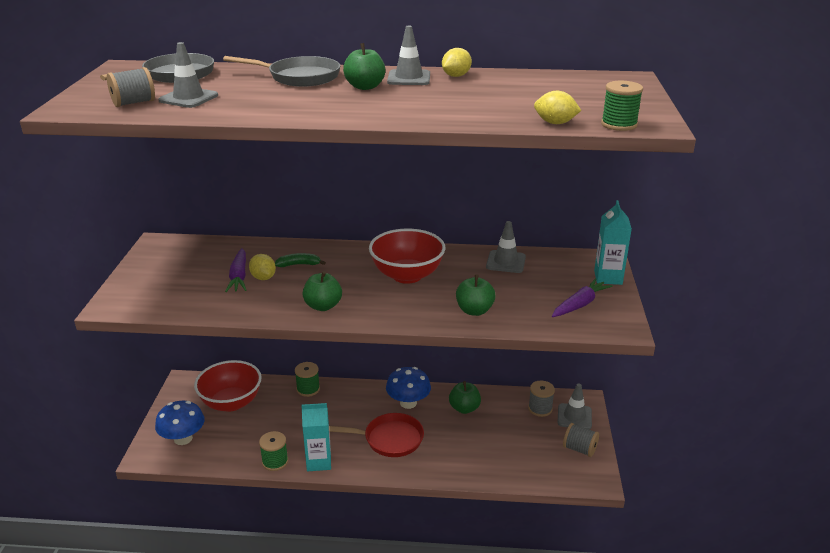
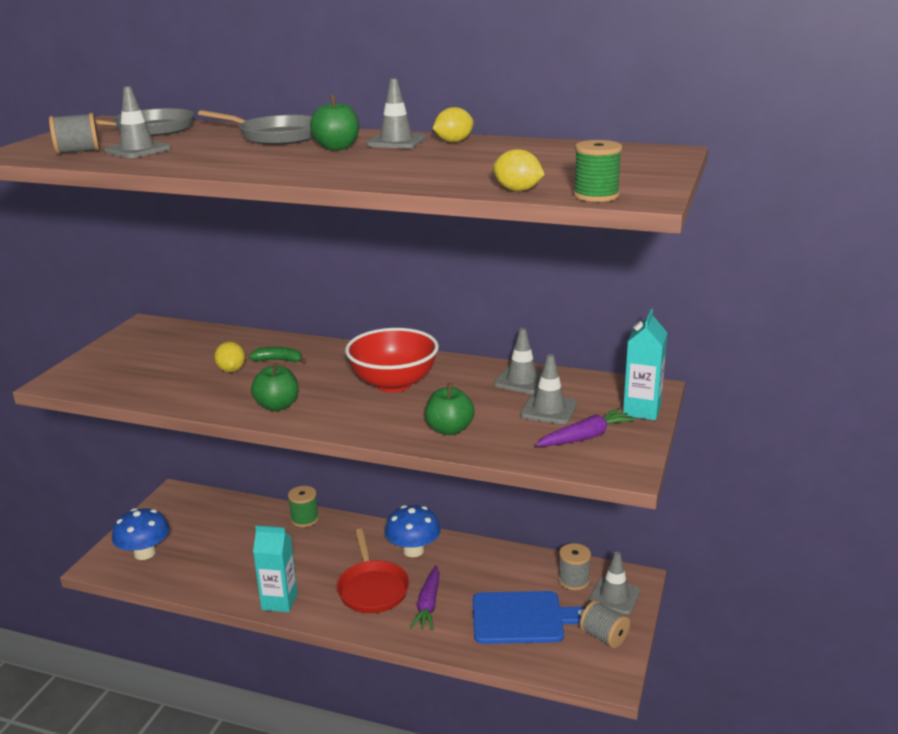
camera: 15 degrees right, 5 degrees down
red bowl [194,360,262,412] -> none
purple carrot [225,248,246,292] -> purple carrot moved to [410,565,440,631]
green spool [259,431,288,471] -> none
red pan [329,413,424,457] -> red pan turned 60 degrees clockwise [336,528,410,613]
green apple [449,381,481,414] -> none
none -> blue cutting board [473,591,586,644]
none -> grey traffic cone [520,354,577,424]

